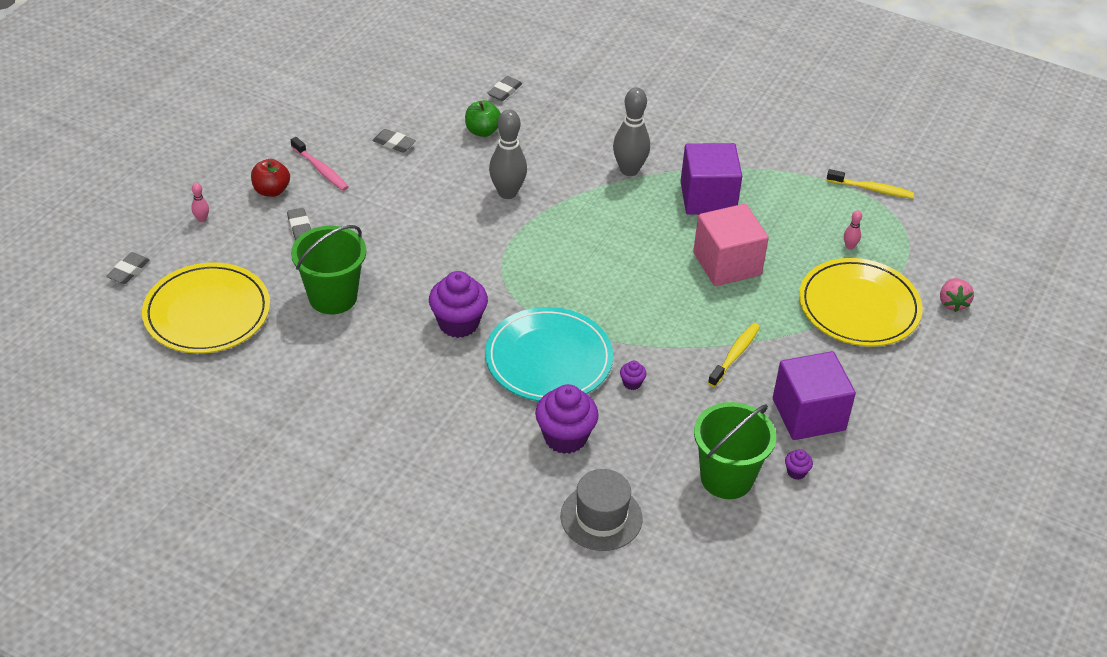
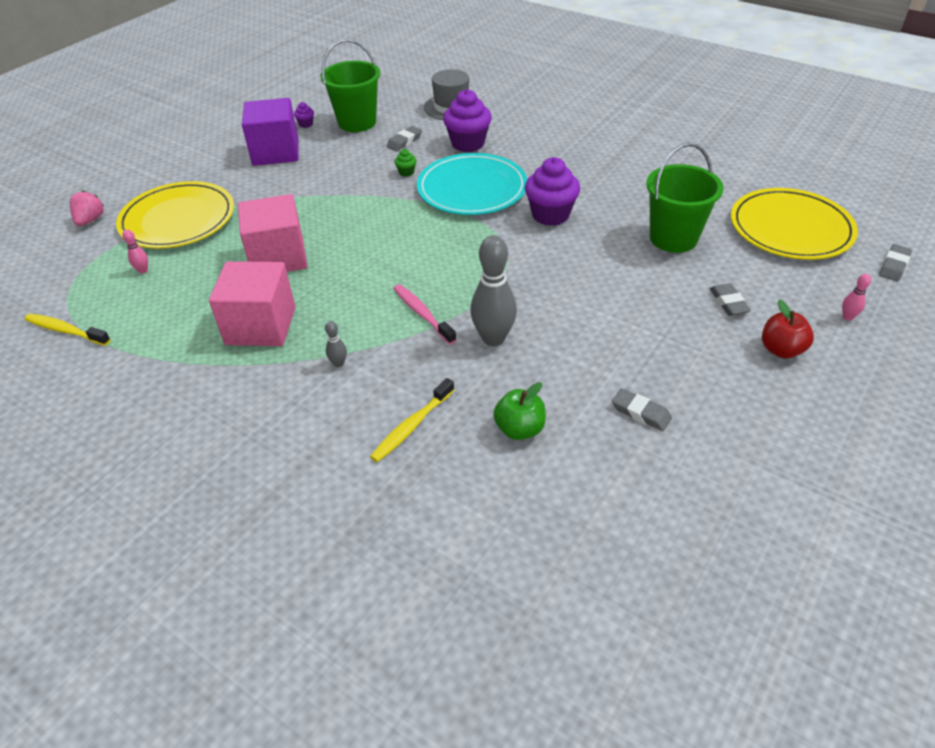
camera: 170 degrees left, 0 degrees up
pink toothbrush [291,137,348,191] -> pink toothbrush moved to [393,284,457,344]
grey eraser [487,76,522,101] -> grey eraser moved to [387,126,422,151]
grey bowling pin [613,88,650,176] -> grey bowling pin [325,321,347,367], size x0.45
purple cupcake [620,361,646,390] -> green cupcake [395,149,416,177]
purple cube [680,143,742,215] -> pink cube [209,261,295,346]
yellow toothbrush [708,323,760,387] -> yellow toothbrush moved to [370,378,454,462]

